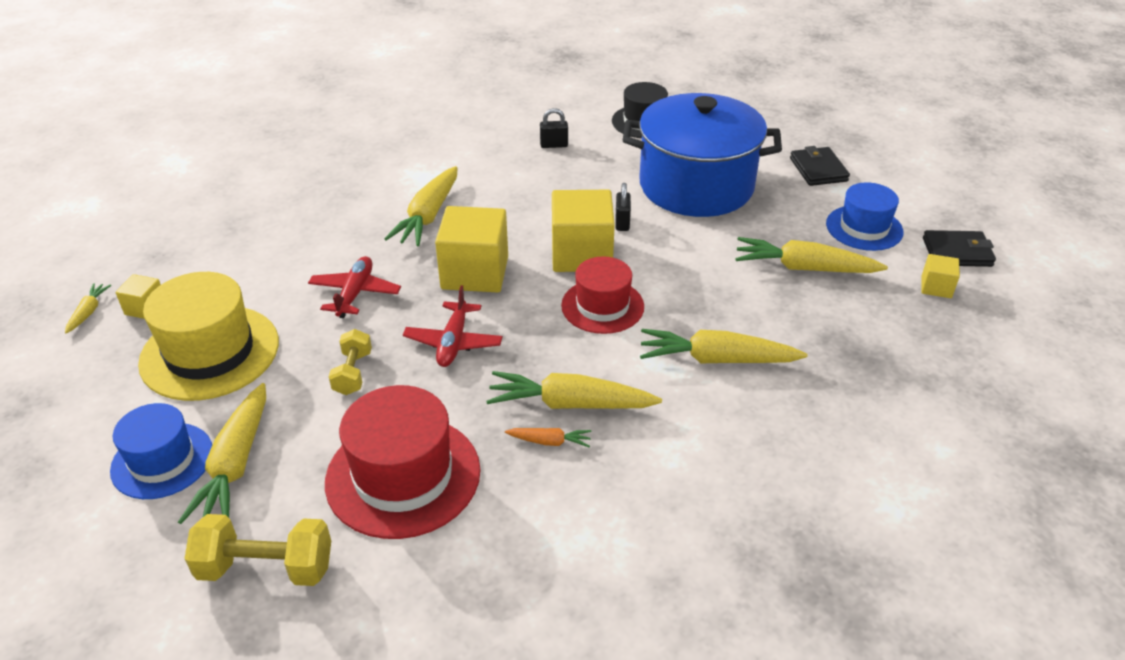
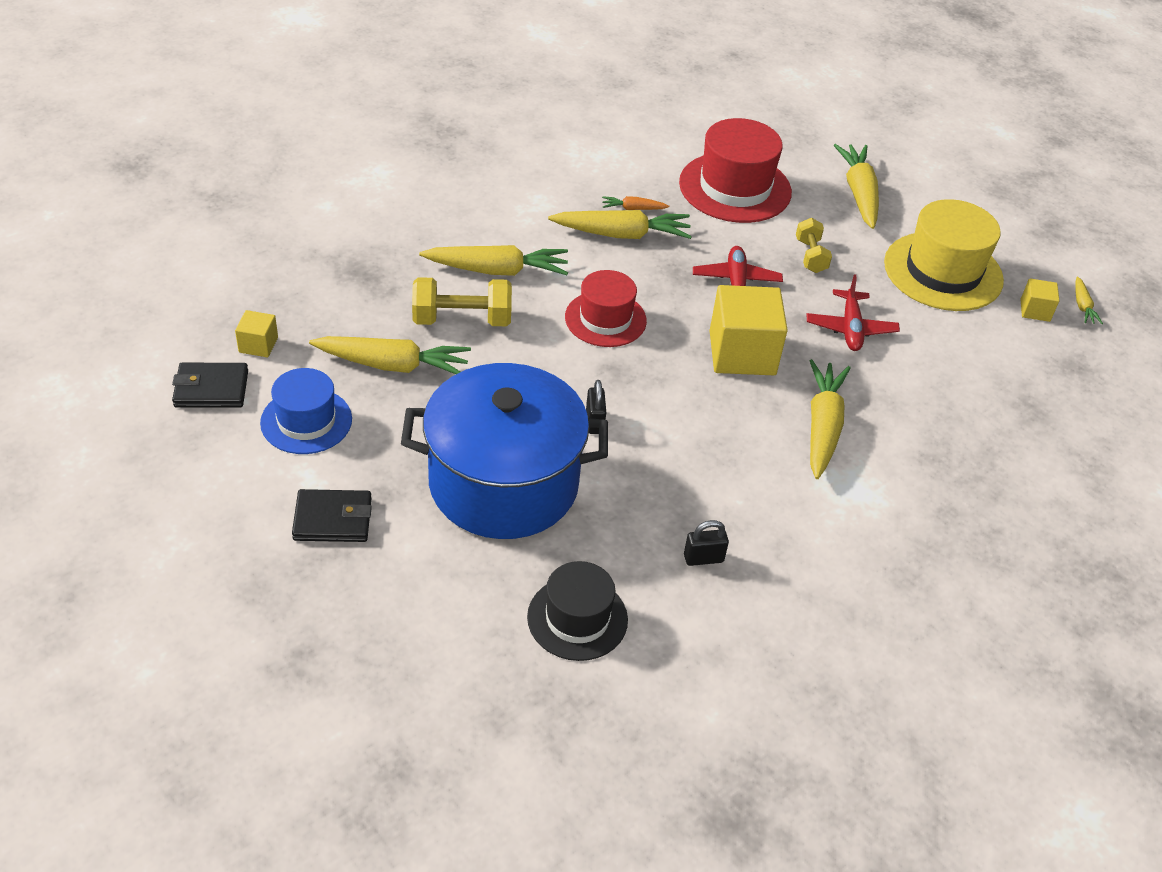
camera: 170 degrees right, 5 degrees up
blue hat [110,403,212,499] -> none
yellow dumbbell [184,514,331,586] -> yellow dumbbell moved to [412,277,512,326]
yellow cube [552,190,615,272] -> none
black wallet [790,146,850,186] -> black wallet turned 75 degrees counterclockwise [292,489,372,542]

